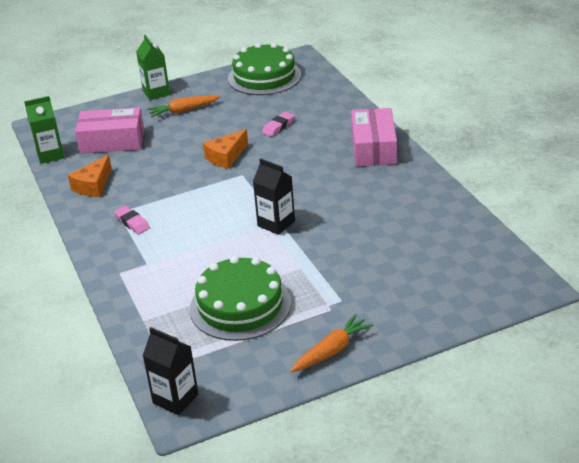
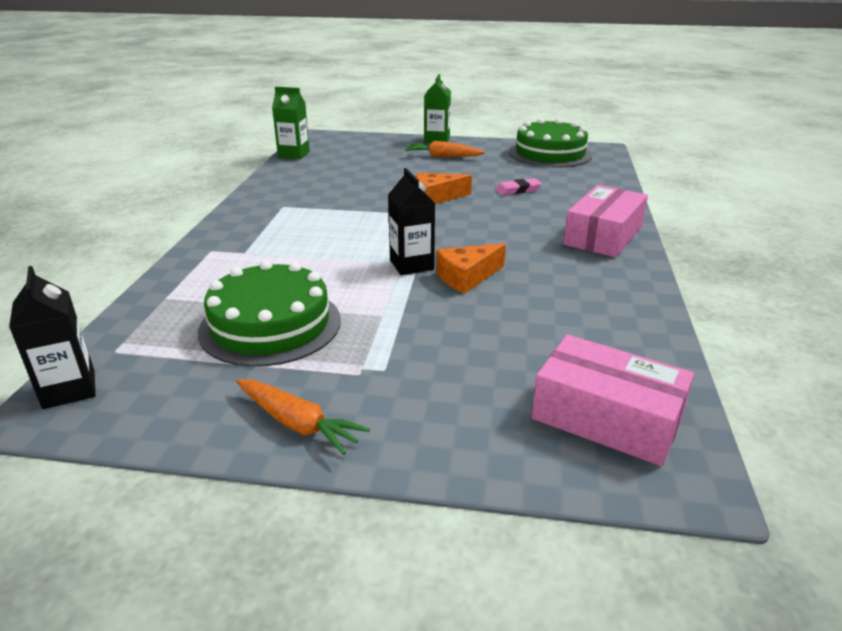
camera: 30 degrees right, 5 degrees down
orange cheese [68,155,112,197] -> orange cheese moved to [437,243,506,293]
pink box [75,107,144,153] -> pink box moved to [532,335,694,466]
pink eraser [114,206,150,234] -> none
orange carrot [291,314,373,373] -> orange carrot turned 45 degrees clockwise [236,379,370,455]

